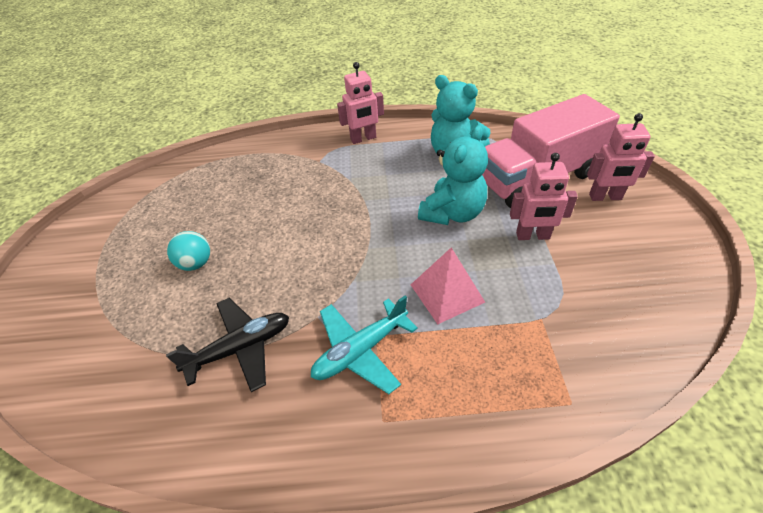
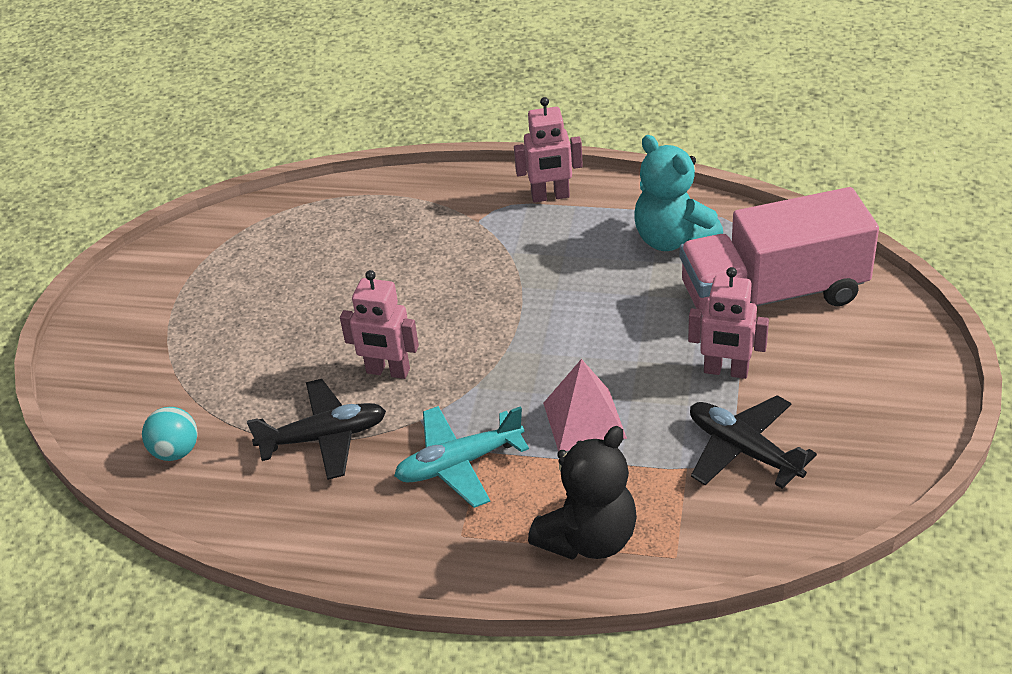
camera: 15 degrees right, 5 degrees down
turquoise ball [167,231,210,271] -> turquoise ball moved to [142,407,198,461]
turquoise teddy bear [418,125,488,225] -> none
pink robot [587,113,655,201] -> pink robot moved to [340,270,419,379]
none -> black teddy bear [528,426,637,560]
none -> black plane [690,395,817,489]

